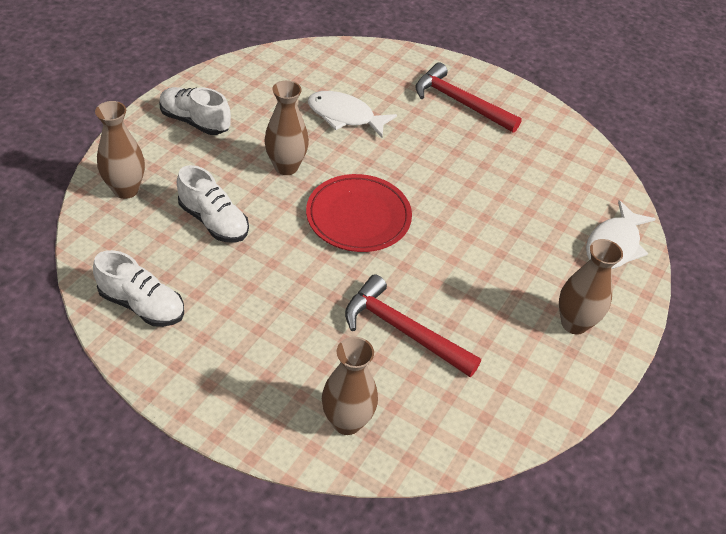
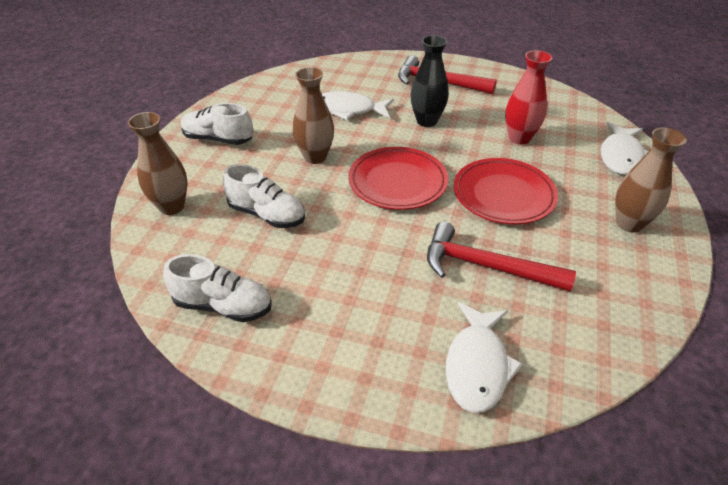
camera: 10 degrees left, 5 degrees down
brown vase [322,337,378,435] -> white fish [446,302,523,413]
none -> black vase [410,35,449,127]
none -> red plate [454,158,558,224]
none -> red vase [505,50,552,145]

